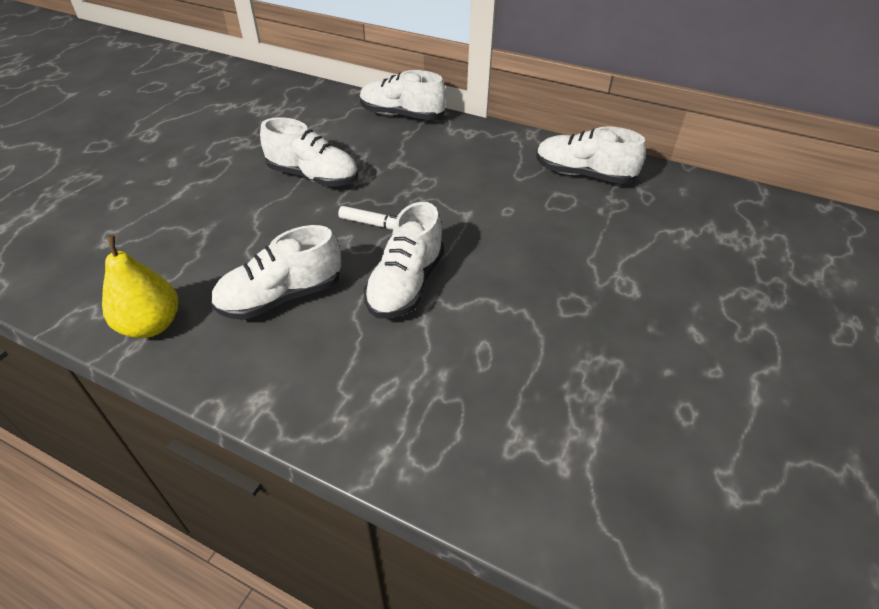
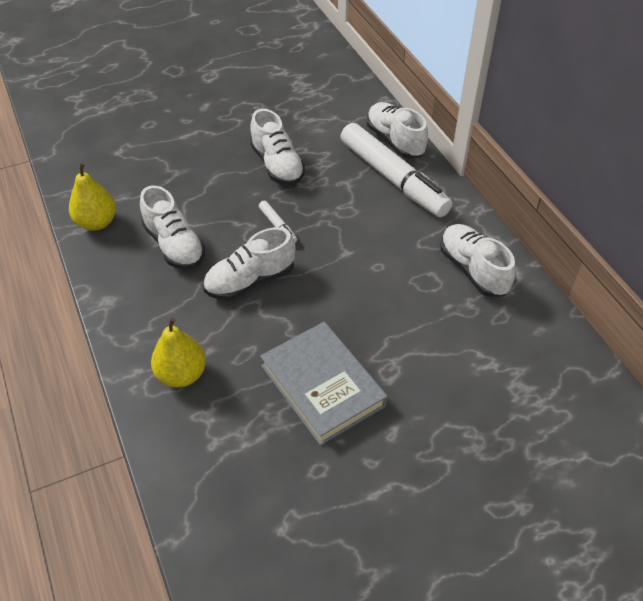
camera: 40 degrees right, 5 degrees up
white shoe [211,225,341,320] -> white shoe turned 135 degrees counterclockwise [140,186,205,270]
none -> yellow pear [151,317,206,387]
none -> grey book [260,322,387,445]
none -> white marker [340,123,452,217]

